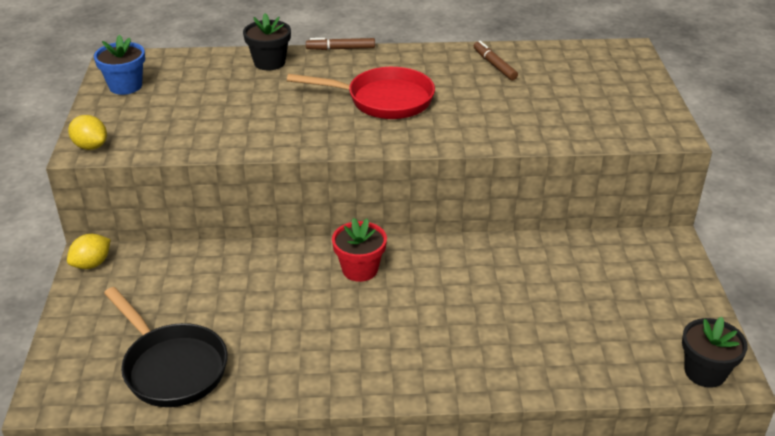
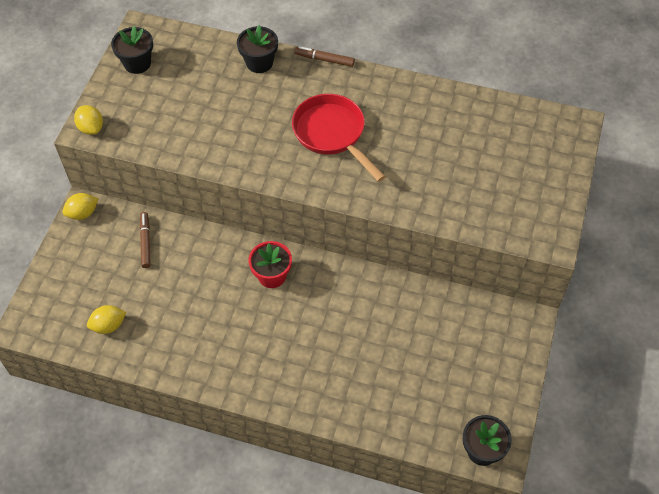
camera: 20 degrees right, 20 degrees up
blue flower pot [94,35,145,95] -> black flower pot [111,26,153,74]
black pan [104,287,228,407] -> yellow lemon [87,305,126,334]
red pan [287,67,435,119] -> red pan turned 150 degrees counterclockwise [292,94,386,182]
brown marker [474,41,518,80] -> brown marker moved to [140,212,151,268]

